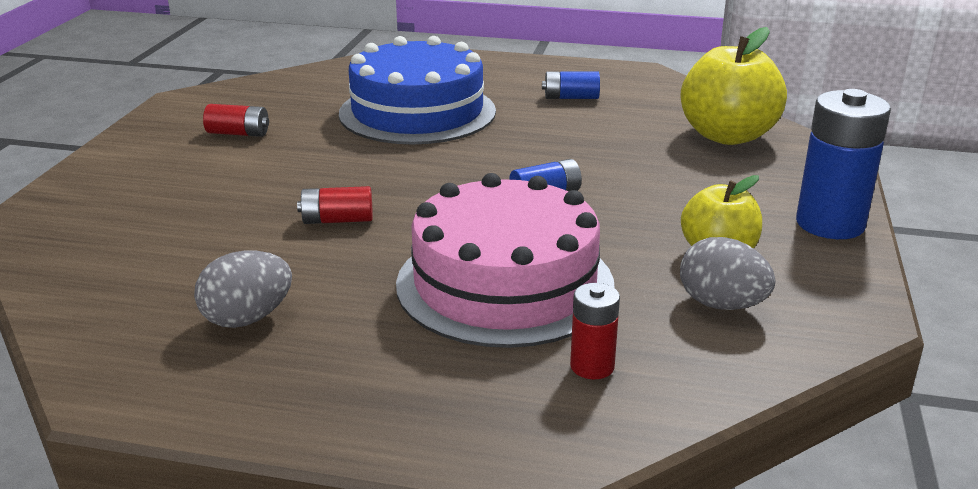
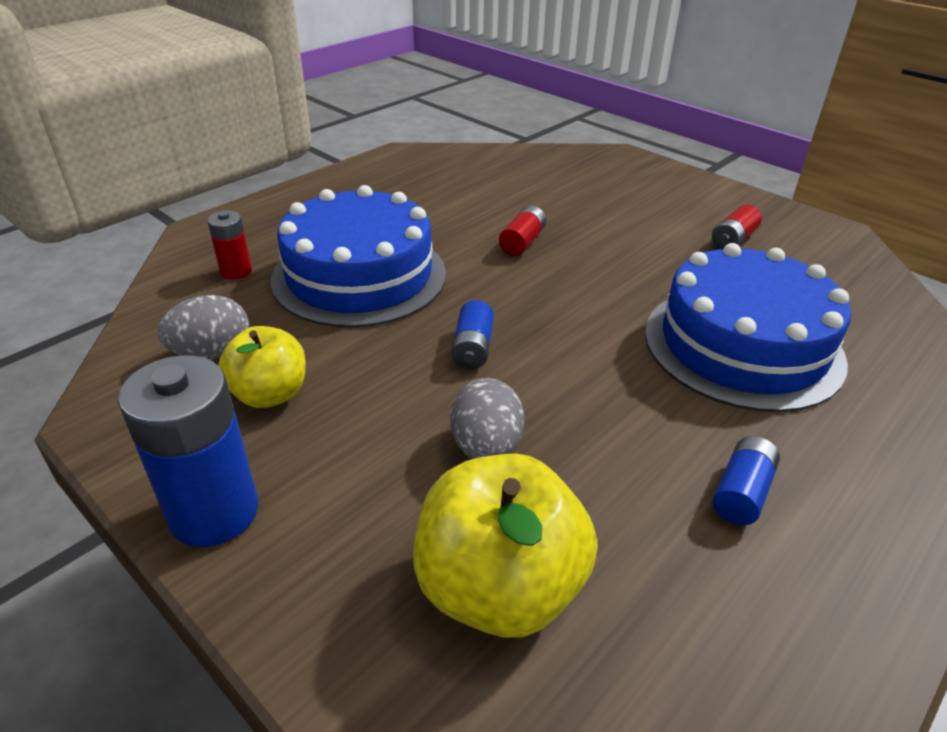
camera: 120 degrees right, 10 degrees up
grey egg [194,251,292,328] -> grey egg moved to [450,378,525,459]
pink cake [396,173,614,348] -> blue cake [271,185,446,328]

